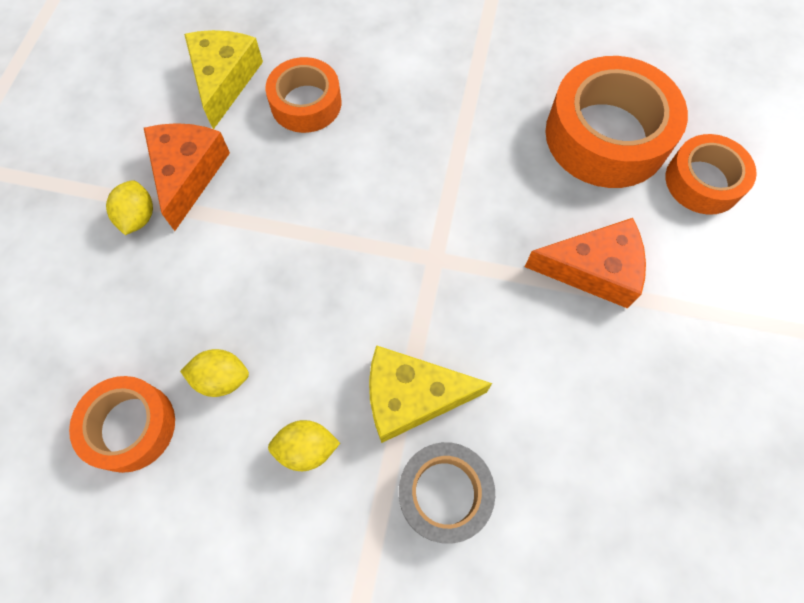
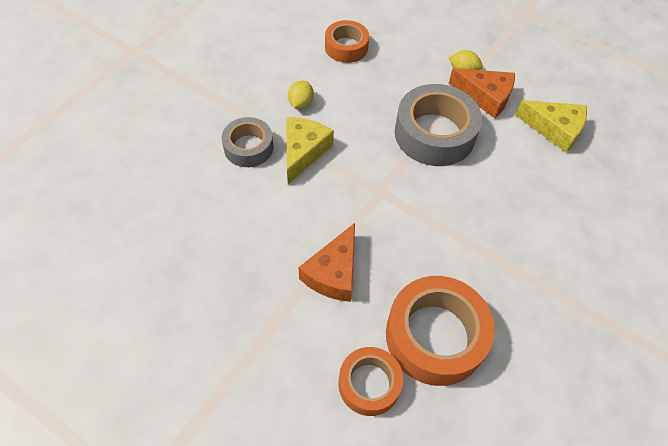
camera: 110 degrees right, 10 degrees down
yellow lemon [180,349,249,397] -> none
orange tape [265,57,341,133] -> none
none -> grey tape [395,84,482,166]

